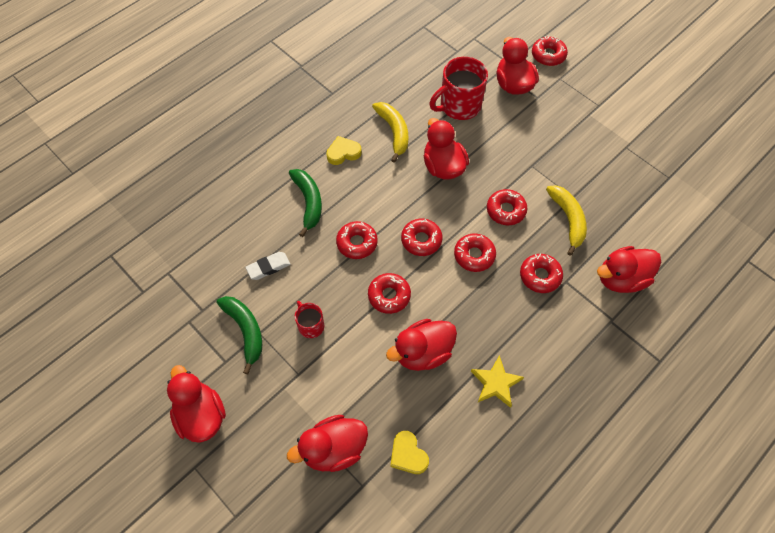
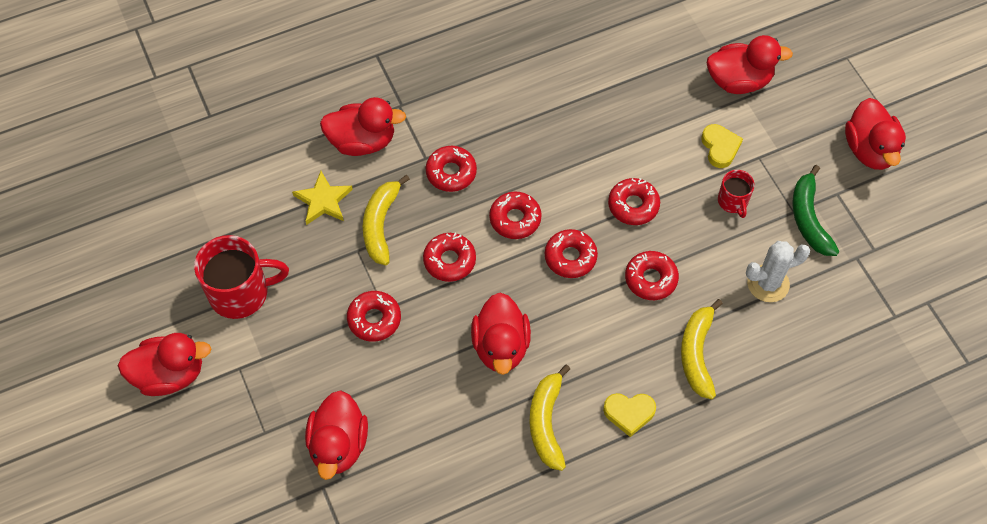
camera: 160 degrees left, 0 degrees up
white eraser [245,252,291,280] -> white cactus [746,241,810,302]
green banana [289,169,322,237] -> yellow banana [681,299,723,399]
red duck [386,319,457,371] -> red duck moved to [118,333,211,396]
yellow heart [390,431,429,474] -> yellow heart moved to [701,124,743,168]
red mug [429,57,488,120] -> red mug moved to [194,235,289,319]
yellow star [471,355,524,408] -> yellow star moved to [292,171,353,225]
red donut [532,36,568,66] -> red donut moved to [347,291,401,342]

